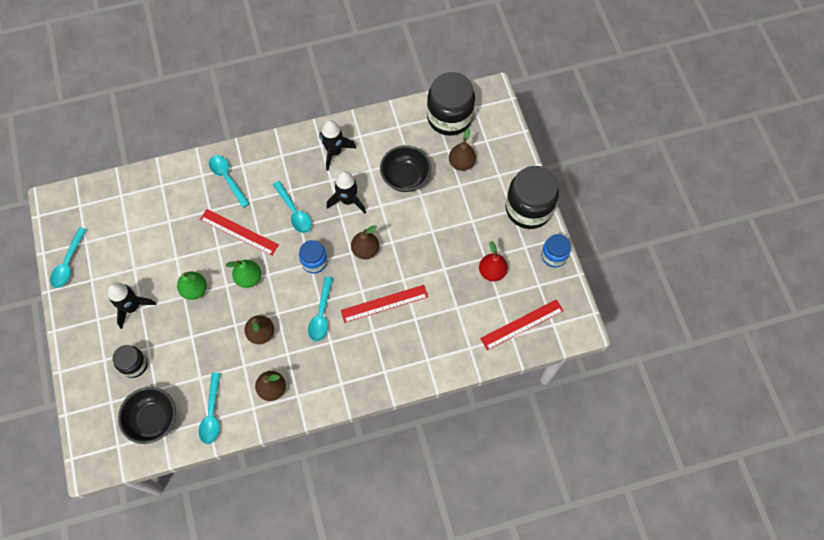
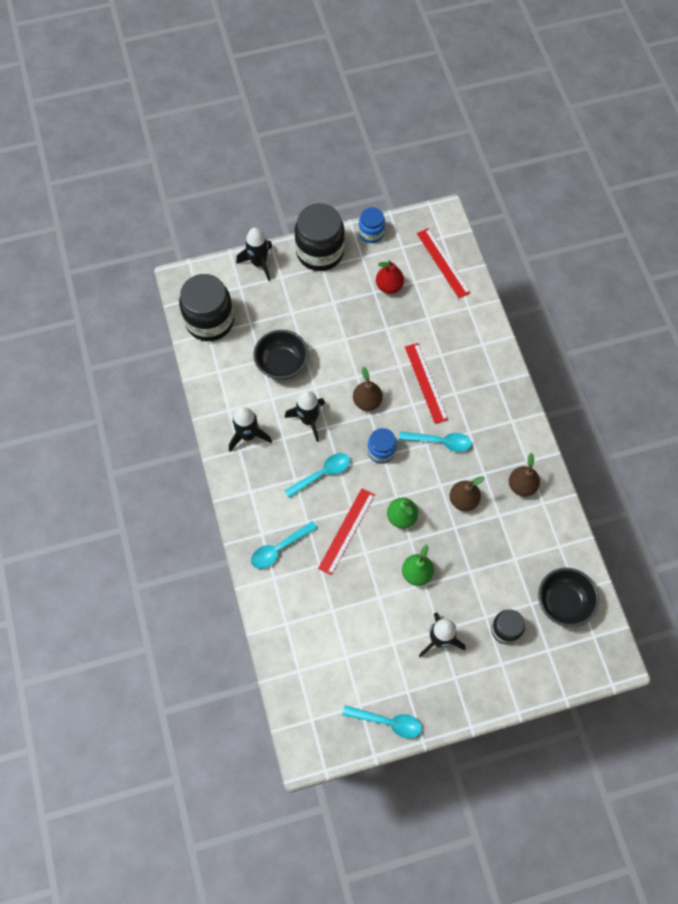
camera: 90 degrees left, 0 degrees up
turquoise spoon [199,373,221,444] -> none
brown pear [449,129,476,171] -> none
none -> black rocket [236,228,272,281]

